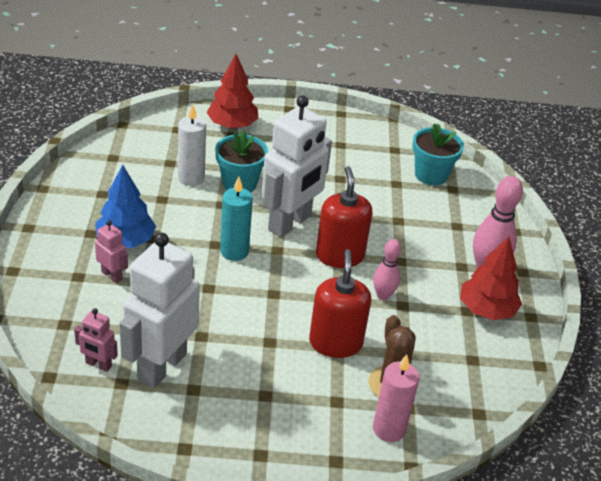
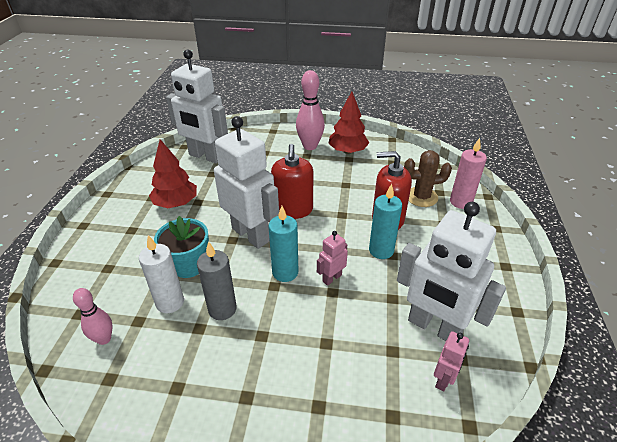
camera: 80 degrees left, 0 degrees up
blue tree [95,165,156,248] -> none
pink robot [95,220,128,283] -> pink robot moved to [317,231,348,286]
red tree [207,54,259,129] -> red tree moved to [149,139,197,208]
red soap dispenser [316,166,372,268] -> red soap dispenser turned 90 degrees counterclockwise [271,144,313,219]
pink bowling pin [373,239,401,300] -> pink bowling pin moved to [73,288,113,345]
turquoise flower pot [413,123,464,186] -> white robot [166,49,228,163]
none -> grey candle [197,241,237,320]
none -> turquoise candle [369,184,402,259]

